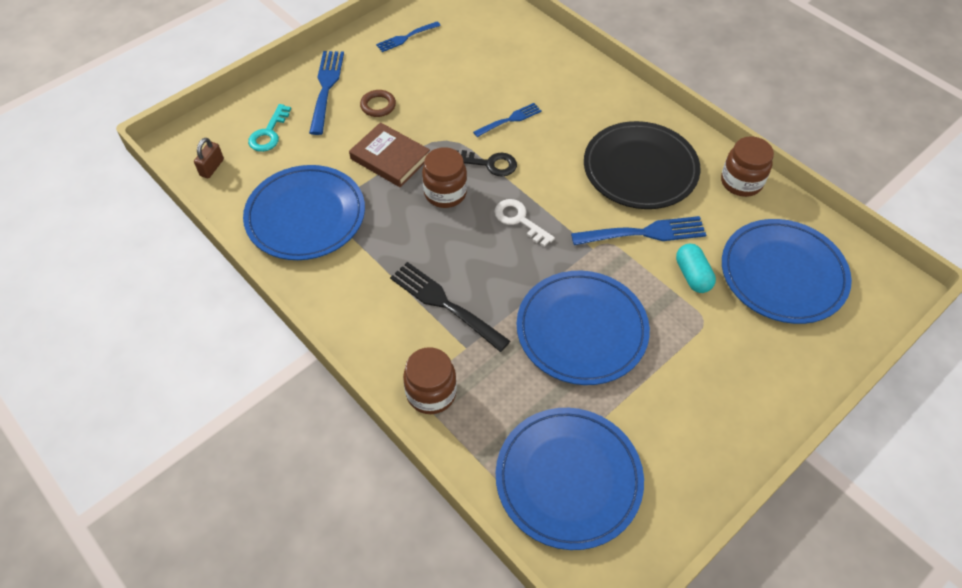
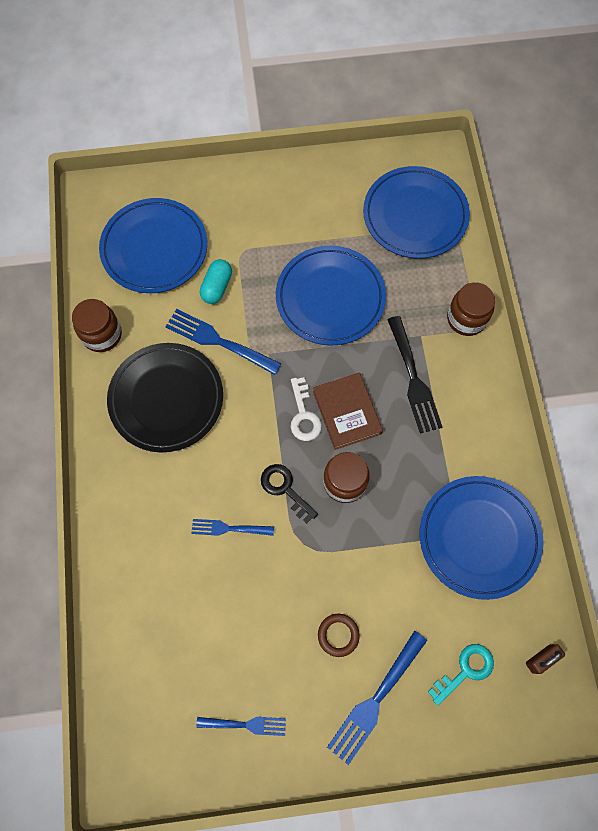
camera: 145 degrees left, 15 degrees up
brown book [349,122,430,187] -> brown book moved to [313,373,383,450]

